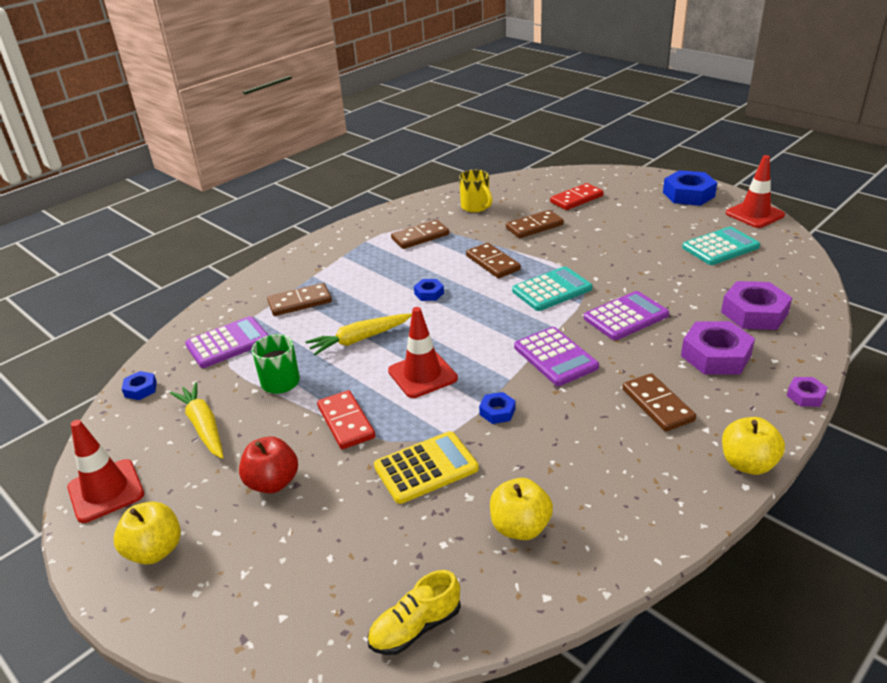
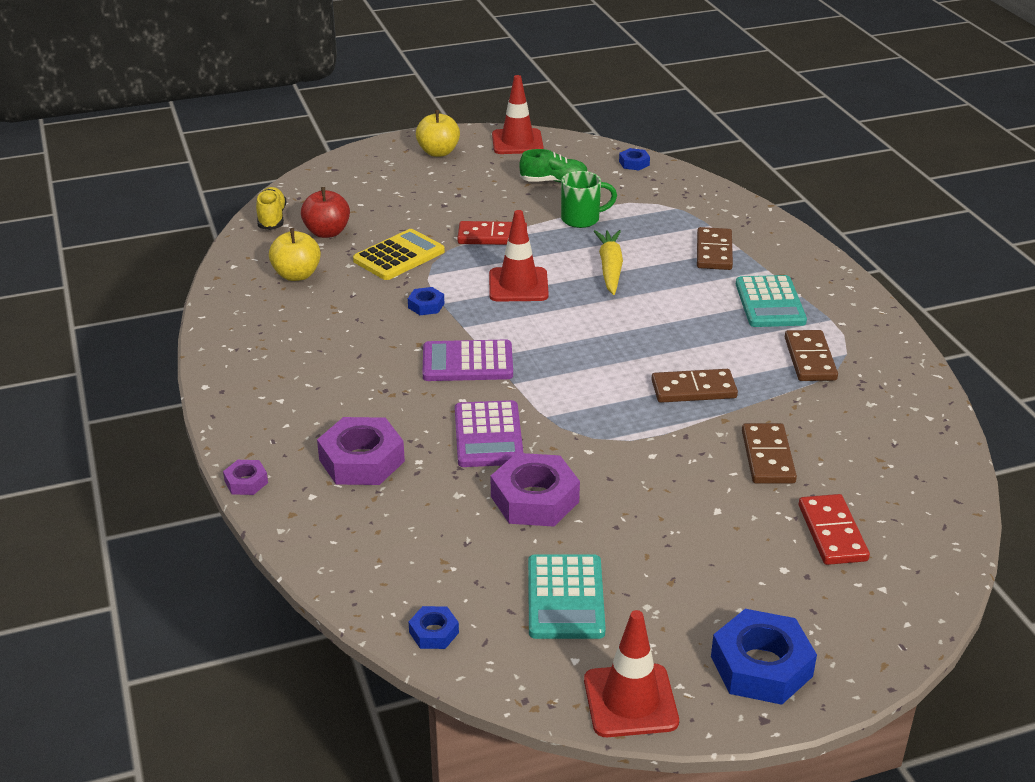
camera: 115 degrees right, 0 degrees up
yellow carrot [170,382,223,459] -> green shoe [519,149,588,183]
purple calculator [185,316,269,368] -> none
red apple [239,437,298,494] -> red apple moved to [301,187,350,238]
yellow calculator [374,431,479,504] -> yellow calculator turned 135 degrees counterclockwise [353,229,445,280]
blue nut [414,279,444,301] -> blue nut moved to [409,606,459,649]
yellow mug [459,169,492,212] -> none
turquoise calculator [512,266,593,311] -> turquoise calculator moved to [736,275,807,327]
brown domino [622,373,696,432] -> none
purple nut [721,281,792,330] -> purple nut moved to [491,453,580,527]
yellow apple [722,417,785,475] -> none

